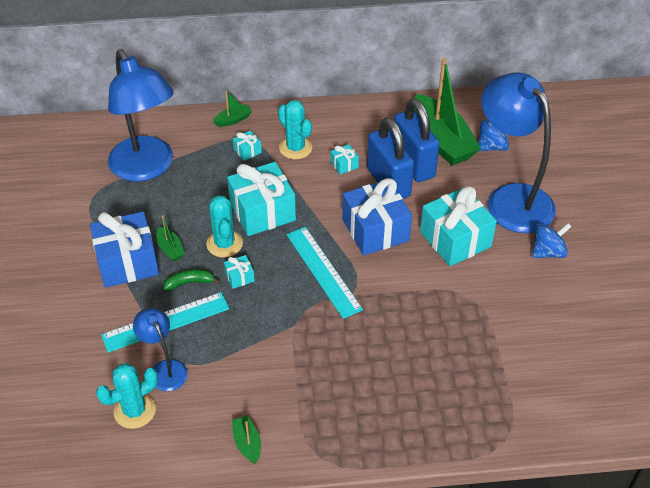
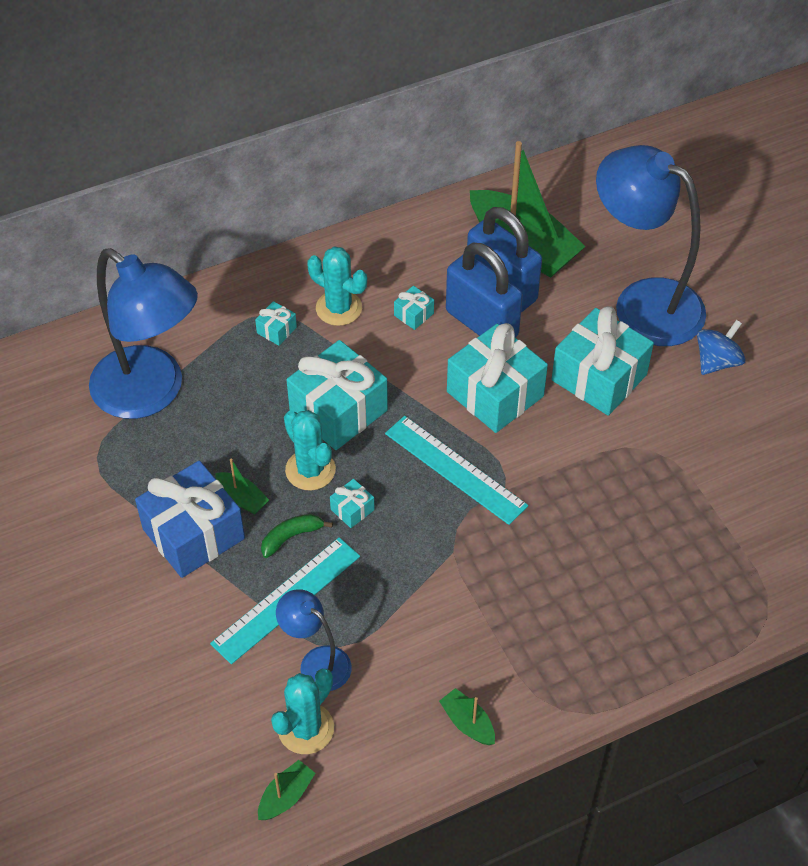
camera: 20 degrees left, 5 degrees up
green boat [213,91,252,127] -> green boat moved to [258,760,315,820]
blue gift [342,178,412,256] -> turquoise gift [447,323,548,433]
blue spinning top [478,120,509,151] -> none

